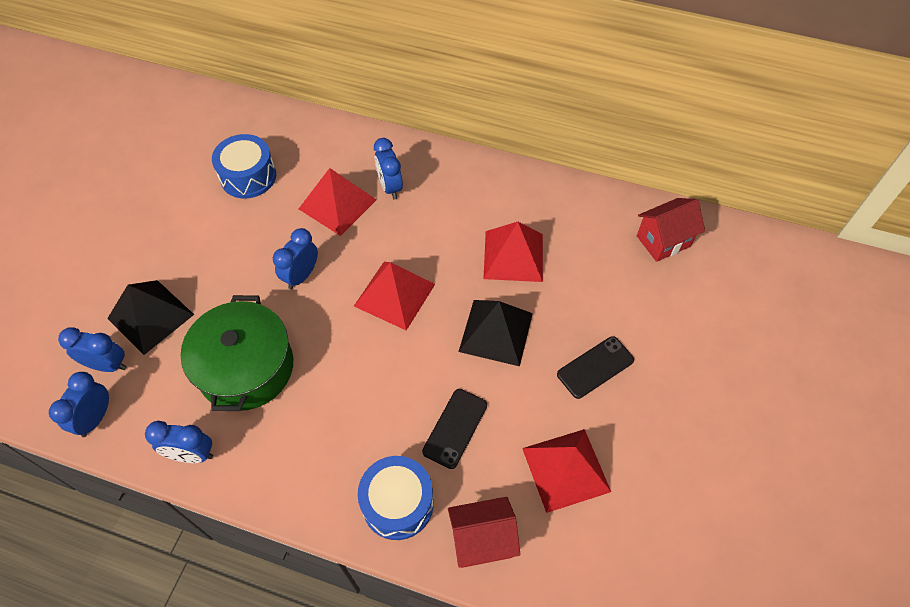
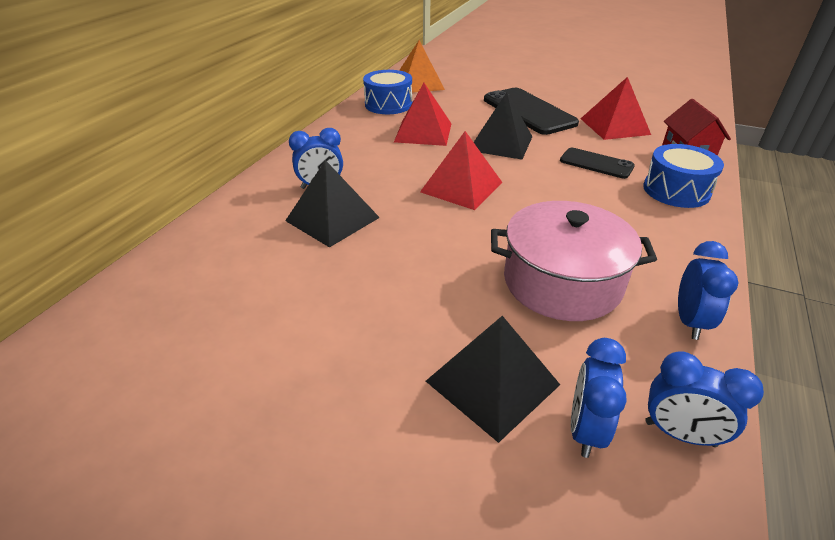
camera: 85 degrees left, 20 degrees down
green pot [181,295,293,411] -> pink pot [491,201,657,321]
blue drum [212,134,276,198] -> blue drum moved to [363,70,412,114]
blue clock [273,228,318,289] -> none
red pyramid [299,168,376,236] -> black pyramid [285,160,380,248]
black phone [557,336,634,399] -> black phone [484,88,579,135], size x1.76
red house [637,198,705,262] -> orange pyramid [399,40,445,93]

